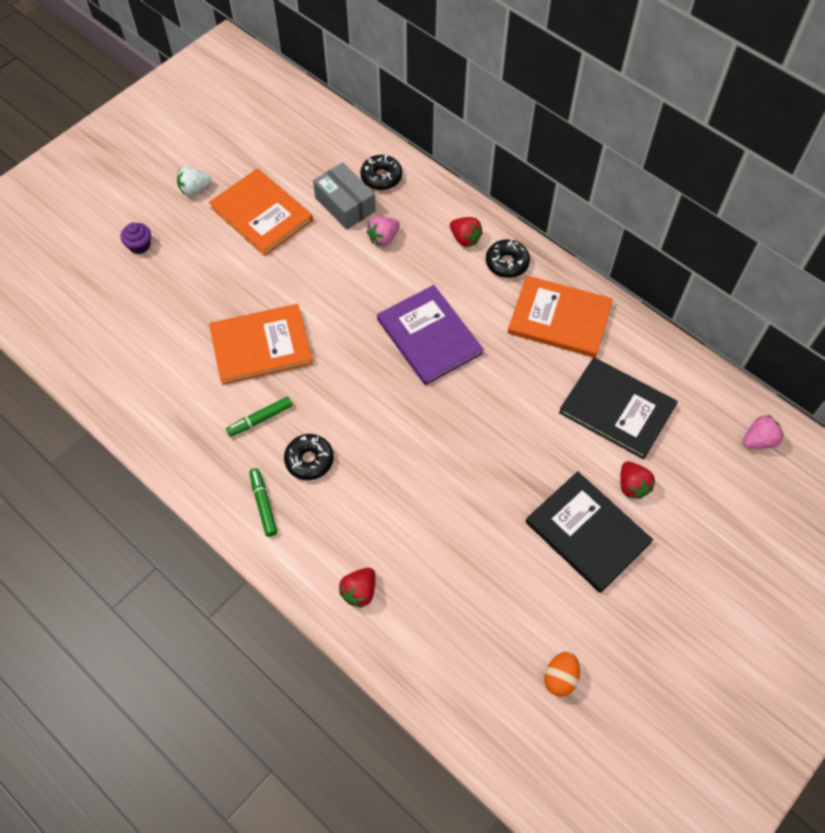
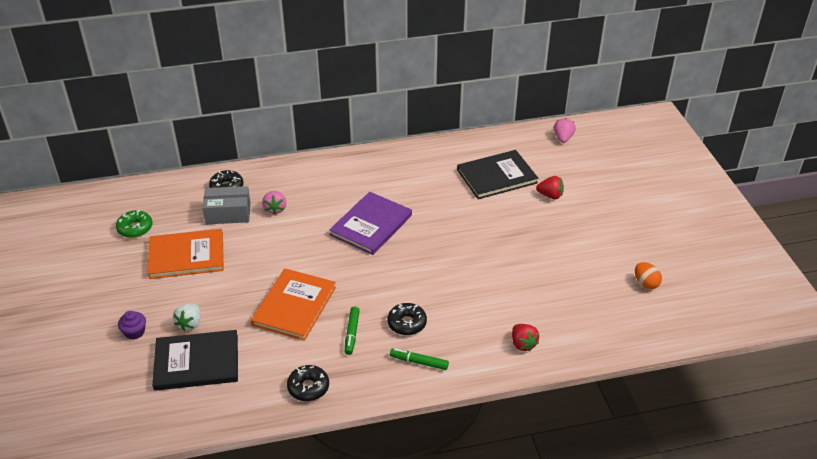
camera: 55 degrees left, 20 degrees down
white strawberry [177,166,212,196] -> white strawberry moved to [173,304,200,331]
purple book [377,285,484,385] -> purple book turned 60 degrees counterclockwise [329,192,412,255]
red strawberry [450,217,483,247] -> none
black donut [486,239,530,278] -> black donut moved to [287,365,329,401]
orange book [508,275,613,358] -> none
black book [526,471,653,593] -> black book moved to [152,330,238,391]
none -> green donut [116,210,152,238]

